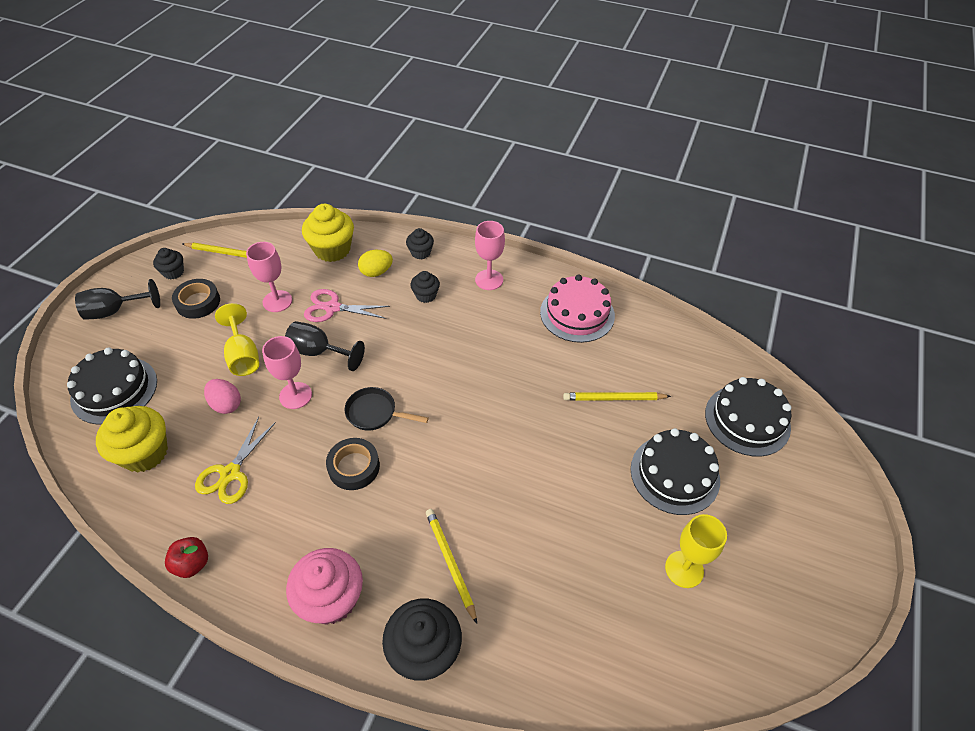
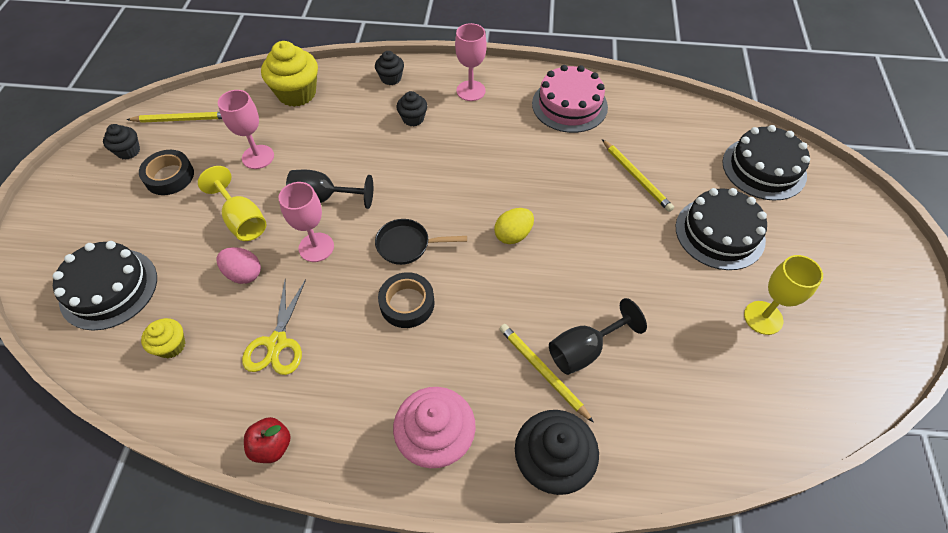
camera: 15 degrees left, 5 degrees up
black goblet [75,279,160,320] -> black goblet moved to [549,298,647,375]
yellow cupcake [96,406,168,473] -> yellow cupcake [141,318,185,358], size x0.54
pink scissors [304,289,390,322] -> none
yellow egg [358,250,393,277] -> yellow egg moved to [494,208,534,244]
yellow pencil [563,392,671,401] -> yellow pencil turned 105 degrees counterclockwise [602,139,674,212]

